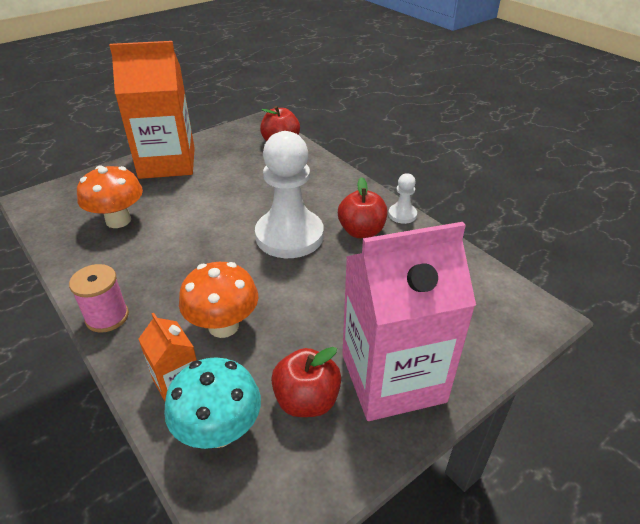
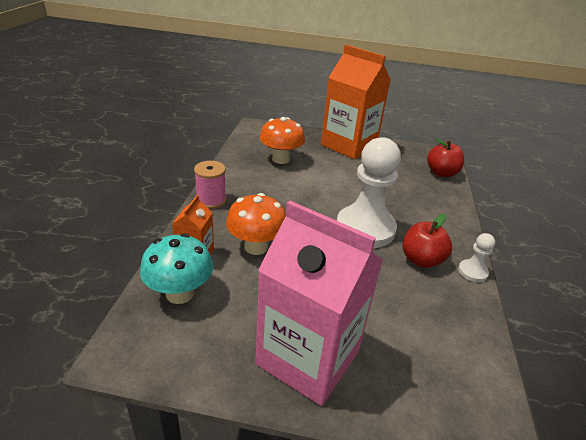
camera: 45 degrees right, 5 degrees down
red apple [271,347,341,417] -> none

